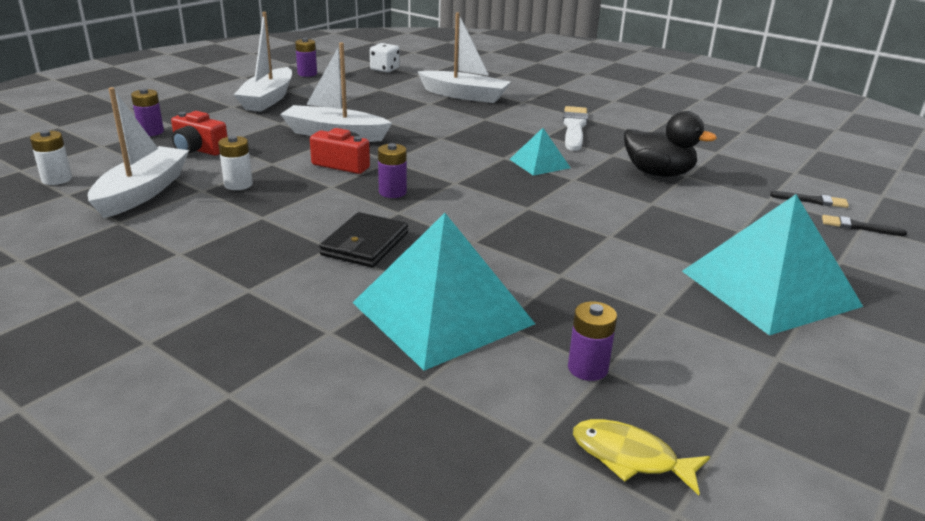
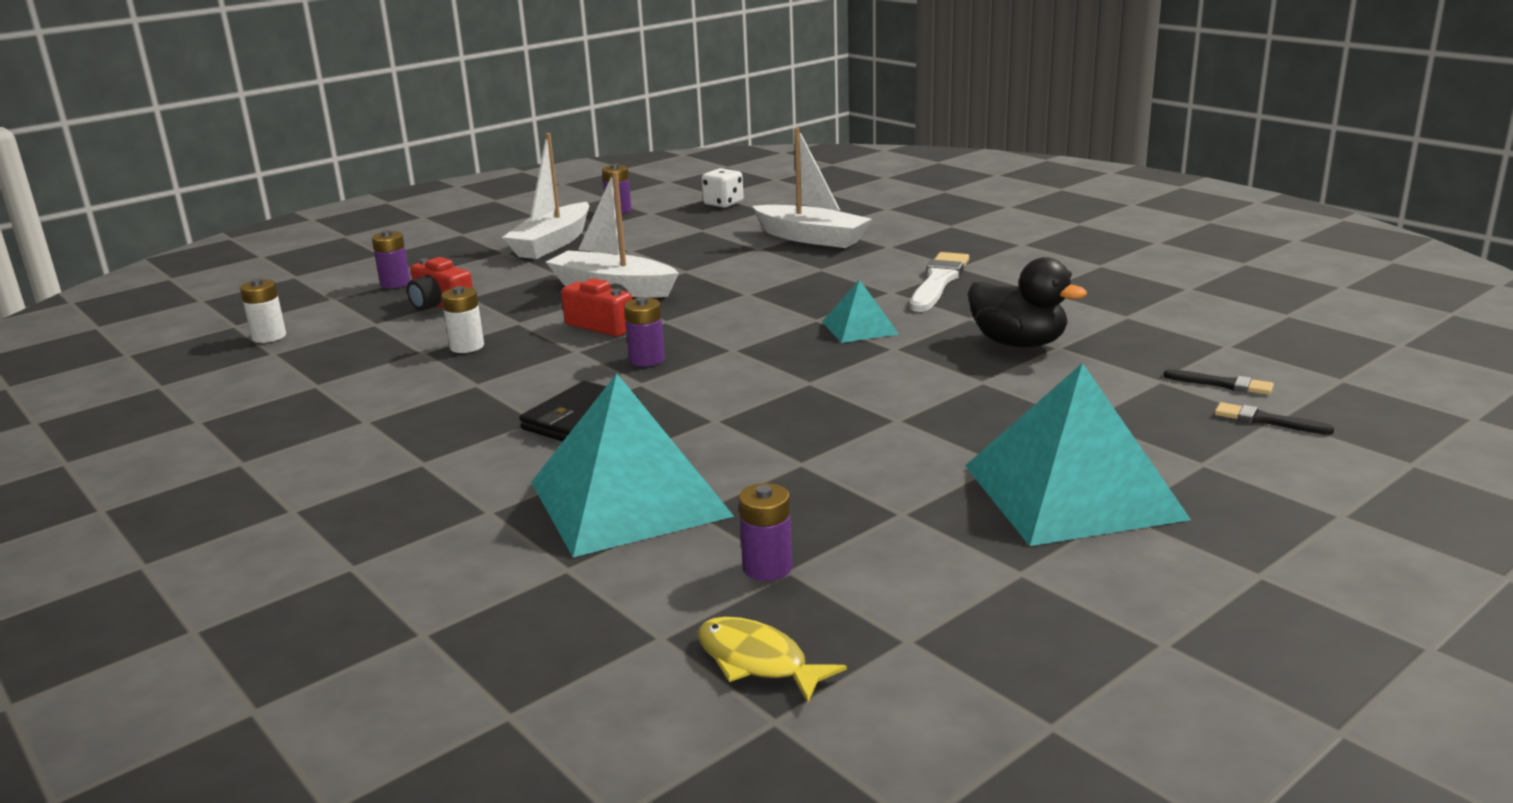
camera: 15 degrees right, 5 degrees down
white boat [88,87,189,218] -> none

